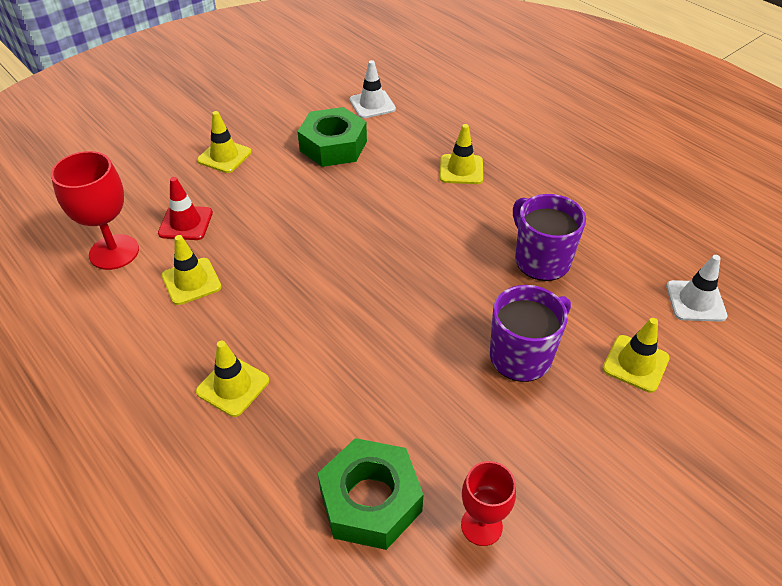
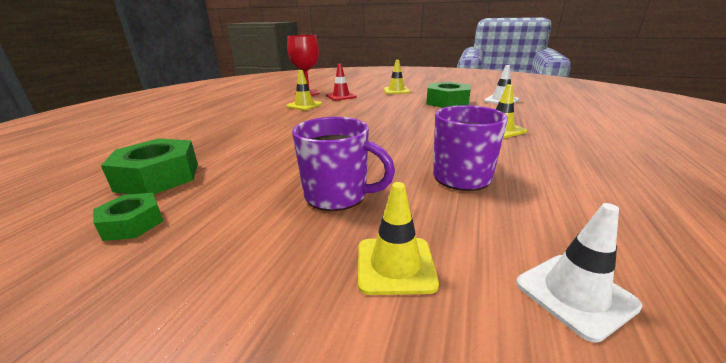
camera: 60 degrees right, 20 degrees down
yellow traffic cone [196,341,269,417] -> none
red goblet [461,461,516,546] -> green nut [93,193,163,241]

